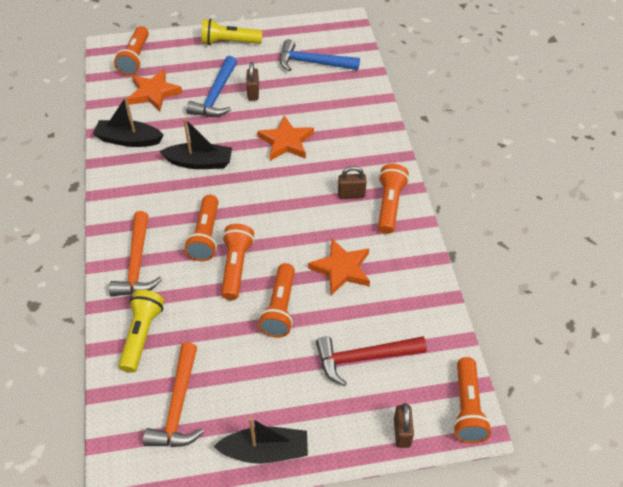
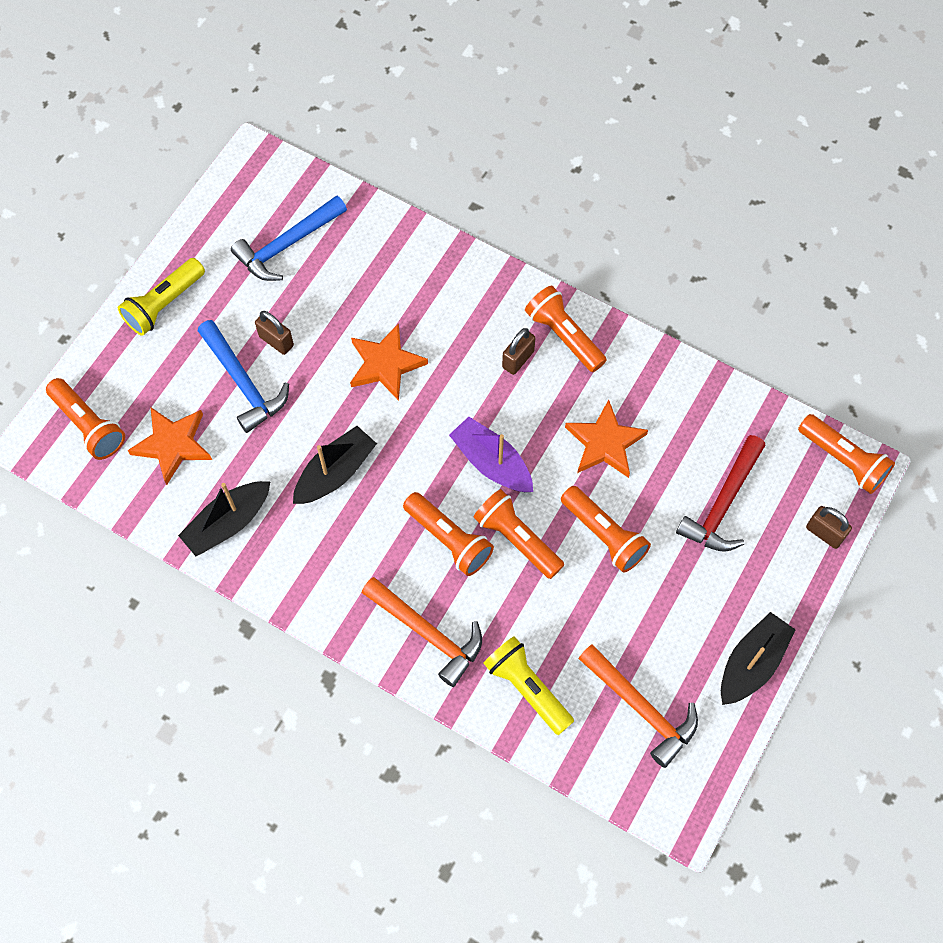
camera: 50 degrees left, 15 degrees up
none -> purple boat [449,417,533,492]

